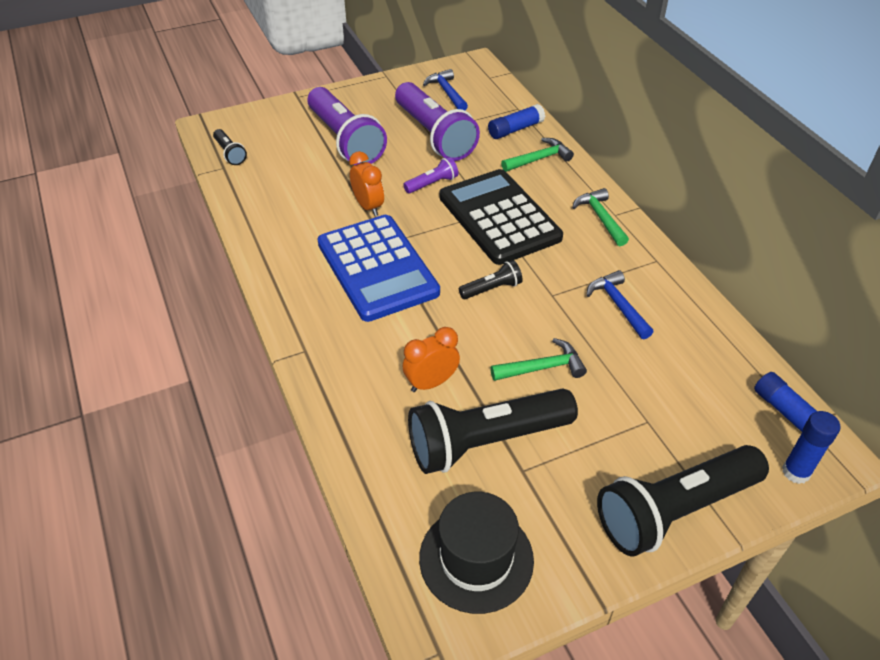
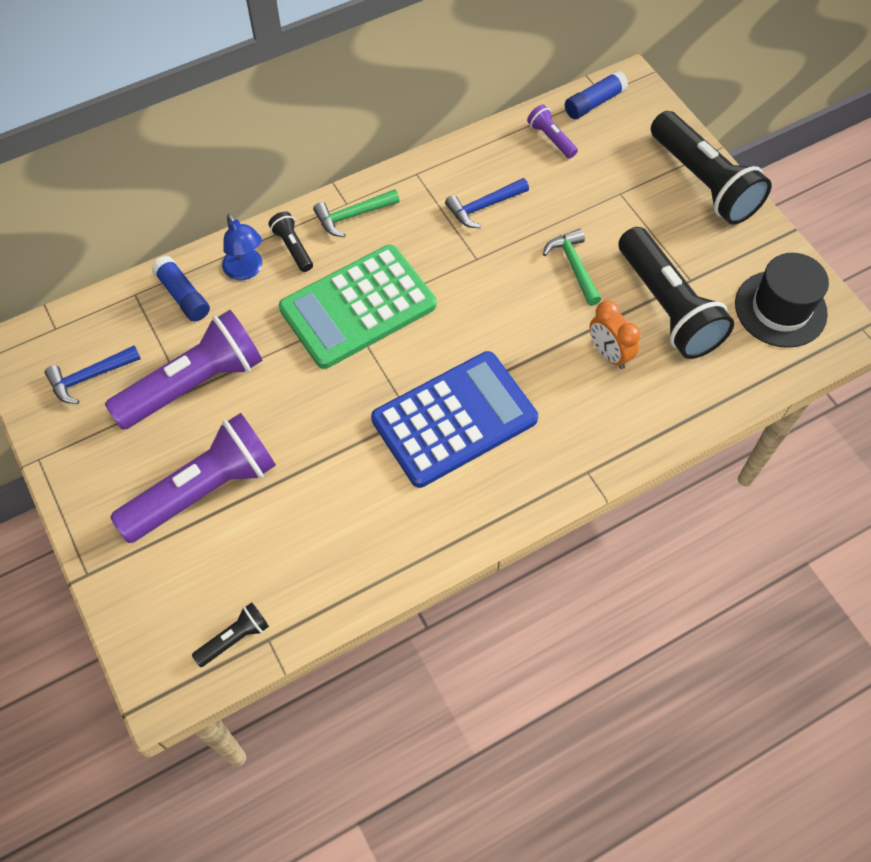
camera: 95 degrees left, 15 degrees up
orange clock [349,151,384,216] -> none
purple flashlight [403,157,458,194] -> purple flashlight moved to [527,105,578,159]
black calculator [440,169,563,265] -> green calculator [279,245,436,369]
black flashlight [459,260,523,299] -> black flashlight moved to [268,211,313,272]
green hammer [501,138,574,172] -> blue lamp [222,214,262,280]
blue glue stick [782,411,840,484] -> none

